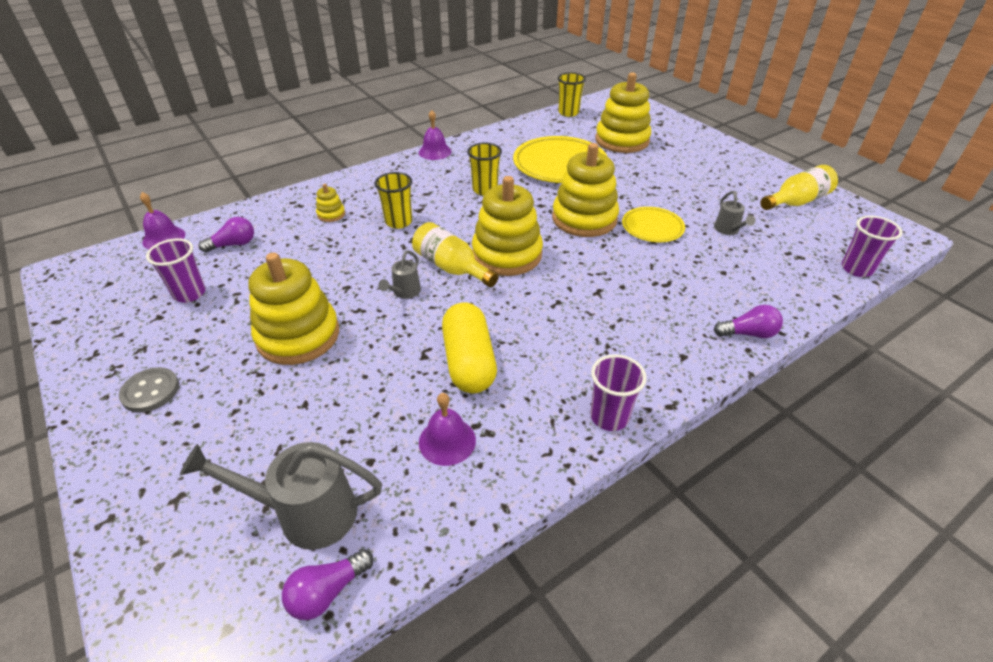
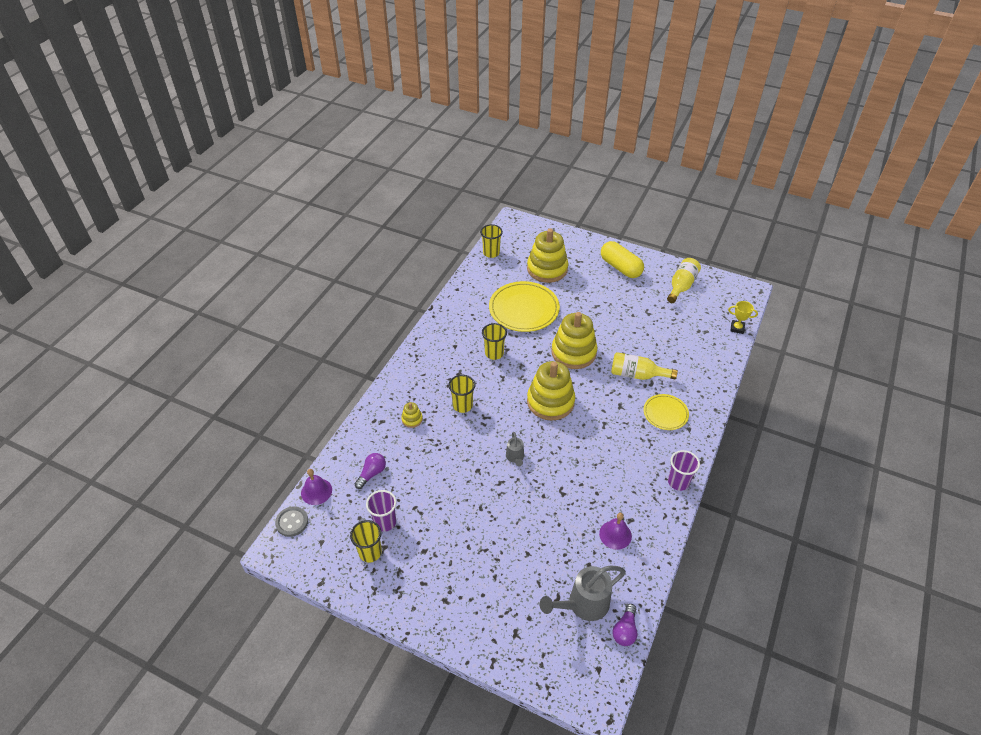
camera: 30 degrees left, 5 degrees up
grey button [119,367,179,413] -> grey button moved to [275,506,308,537]
yellow stacking toy [248,253,339,365] -> none
yellow bottle [412,222,499,287] -> yellow bottle moved to [611,352,678,380]
purple bell [419,110,451,160] -> none
yellow capsule [442,303,497,393] -> yellow capsule moved to [601,241,644,278]
yellow plate [622,207,685,242] -> yellow plate moved to [643,394,689,430]
grey watering can [714,191,756,235] -> none
purple light bulb [714,305,783,338] -> none
purple cup [842,216,903,277] -> yellow trophy [728,301,758,334]
none -> yellow cup [350,520,382,563]

